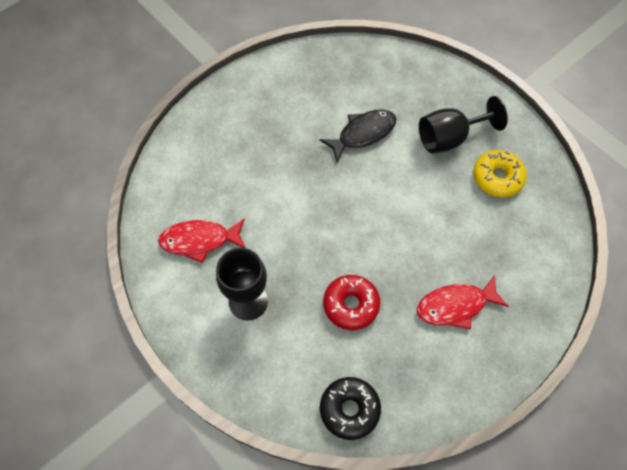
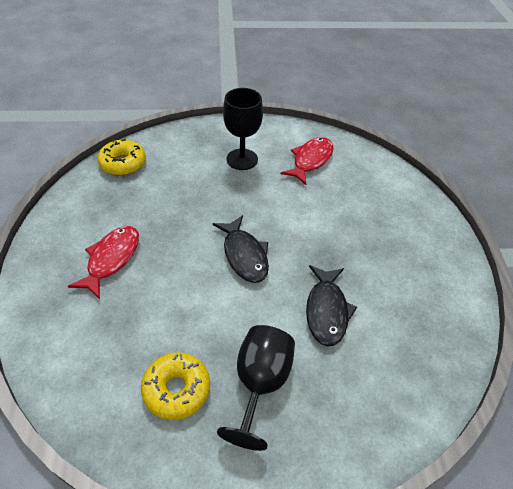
camera: 125 degrees right, 15 degrees down
black donut [320,377,381,440] -> yellow donut [97,139,146,176]
red donut [323,275,380,330] -> none
none -> black fish [213,215,269,283]

